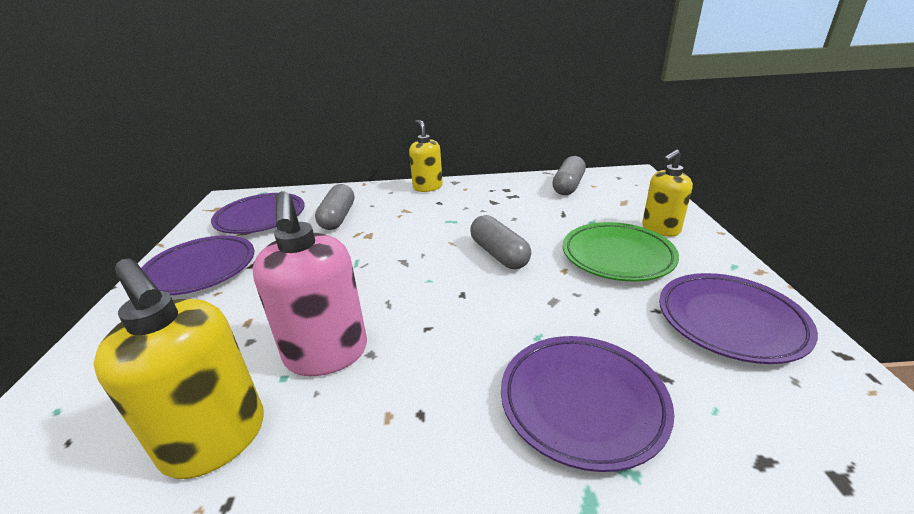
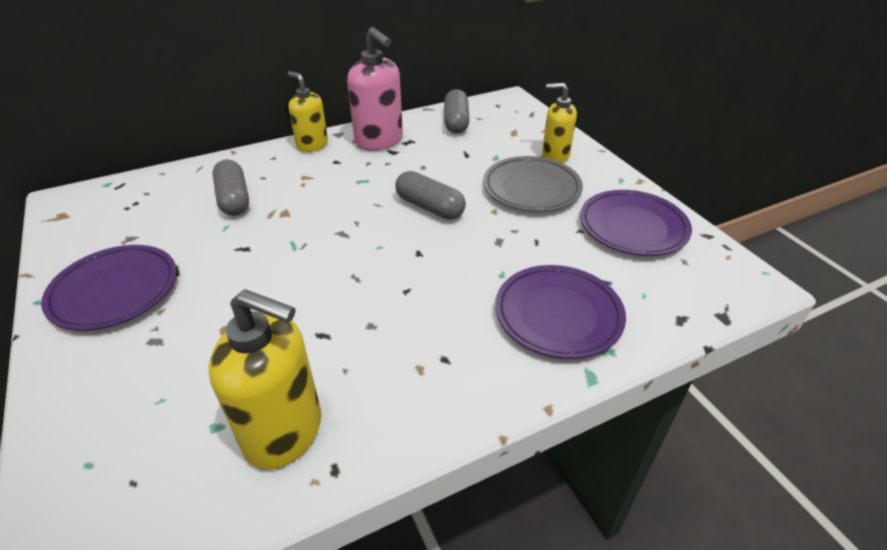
camera: 25 degrees left, 10 degrees up
purple plate [211,193,305,234] -> none
pink soap dispenser [252,191,367,376] -> pink soap dispenser moved to [347,27,403,151]
green plate [563,222,679,281] -> grey plate [483,156,583,212]
yellow soap dispenser [642,150,693,237] -> yellow soap dispenser turned 75 degrees clockwise [542,83,577,163]

